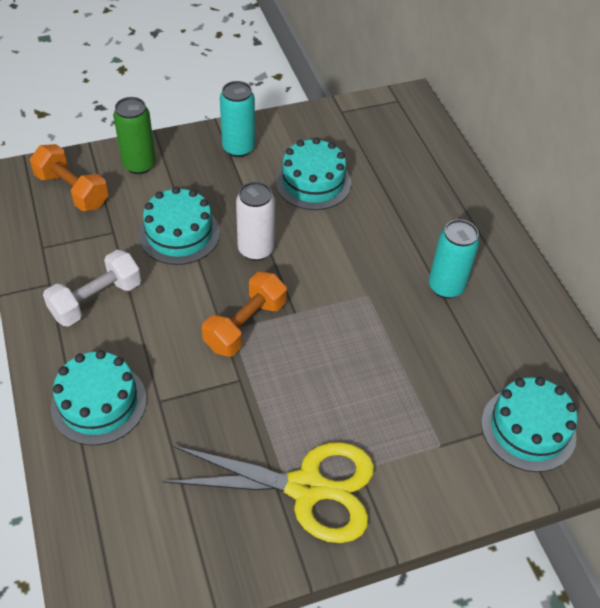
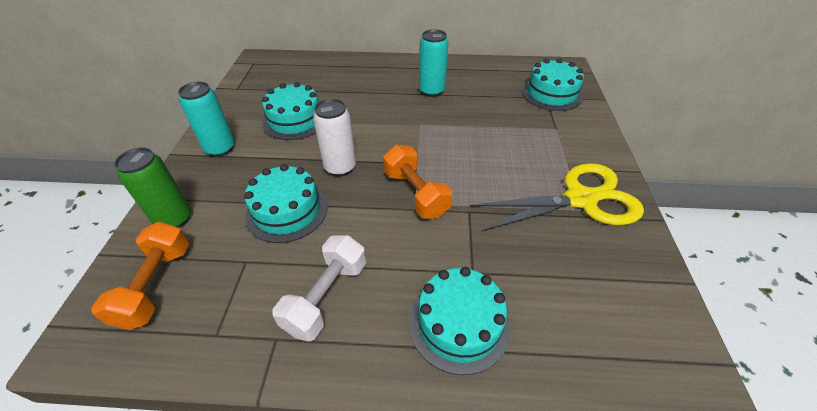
camera: 65 degrees left, 5 degrees down
orange dumbbell [30,144,108,211] -> orange dumbbell turned 60 degrees counterclockwise [91,222,189,330]
white dumbbell [43,250,141,327] -> white dumbbell turned 45 degrees clockwise [272,235,366,342]
yellow scissors [162,442,374,543] -> yellow scissors turned 45 degrees clockwise [471,163,644,232]

